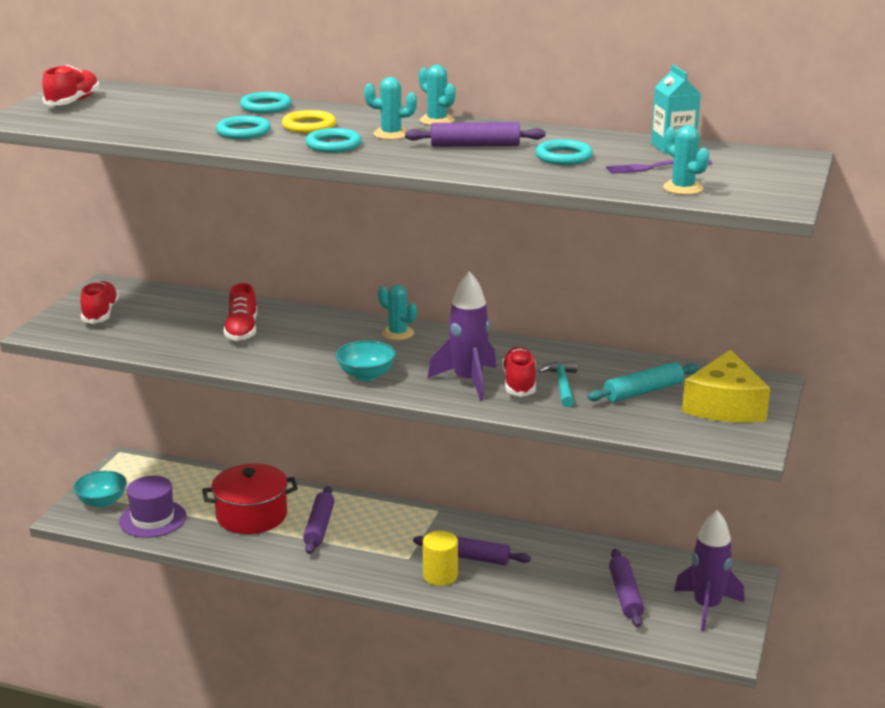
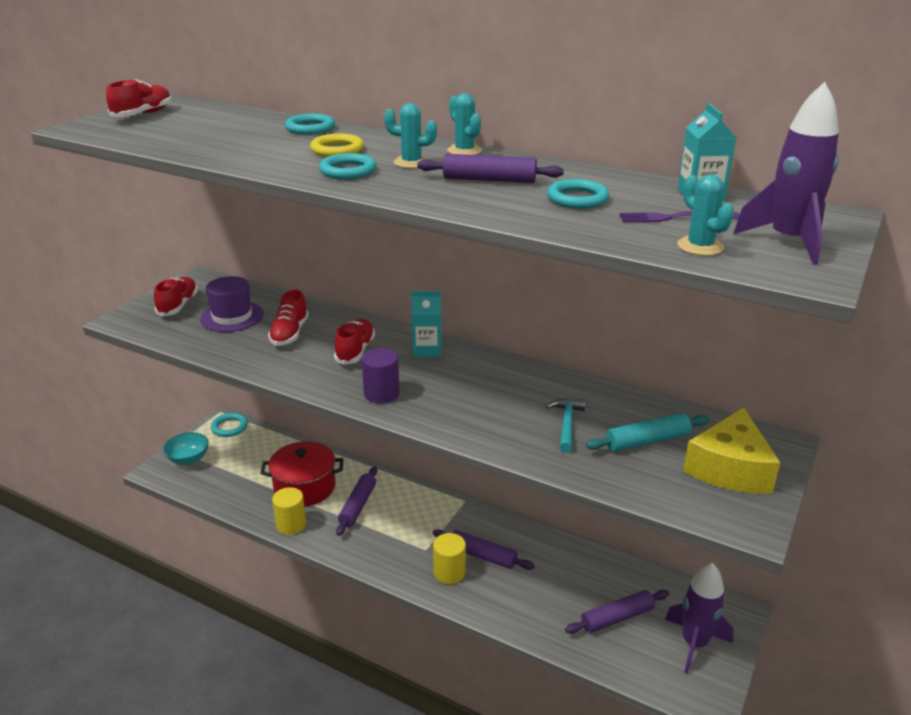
camera: 10 degrees right, 5 degrees up
purple hat [119,476,186,538] -> purple hat moved to [200,276,264,332]
turquoise ring [216,116,271,139] -> turquoise ring moved to [211,413,248,437]
turquoise bowl [335,340,396,381] -> purple cylinder [361,348,400,404]
turquoise cactus [378,285,417,340] -> turquoise carton [411,291,441,357]
purple rocket [428,271,496,401] -> purple rocket moved to [733,82,839,265]
red shoe [502,347,536,397] -> red shoe moved to [334,319,375,365]
purple rolling pin [609,549,644,628] -> purple rolling pin turned 60 degrees clockwise [565,590,669,634]
none -> yellow cylinder [272,487,306,535]

